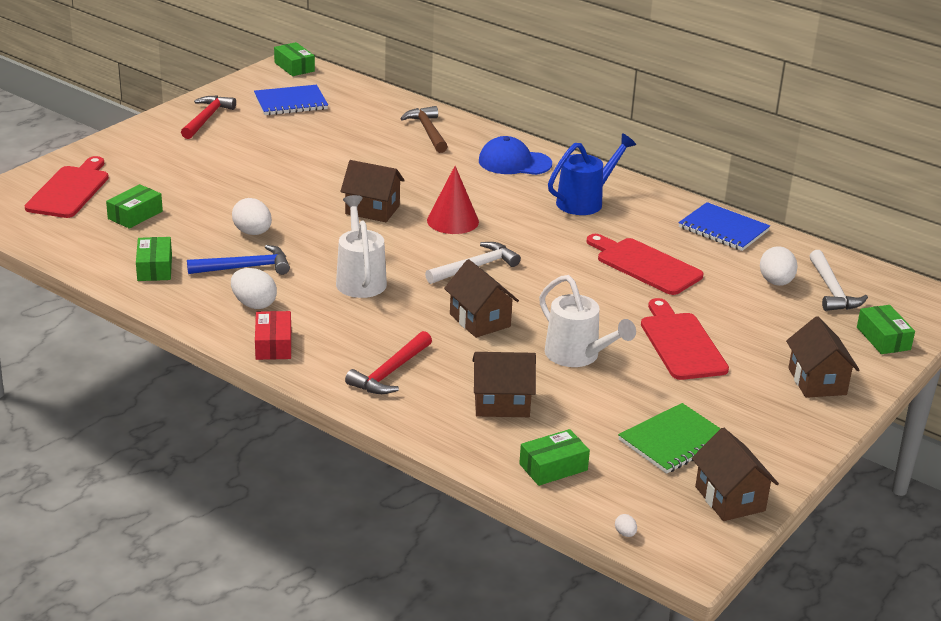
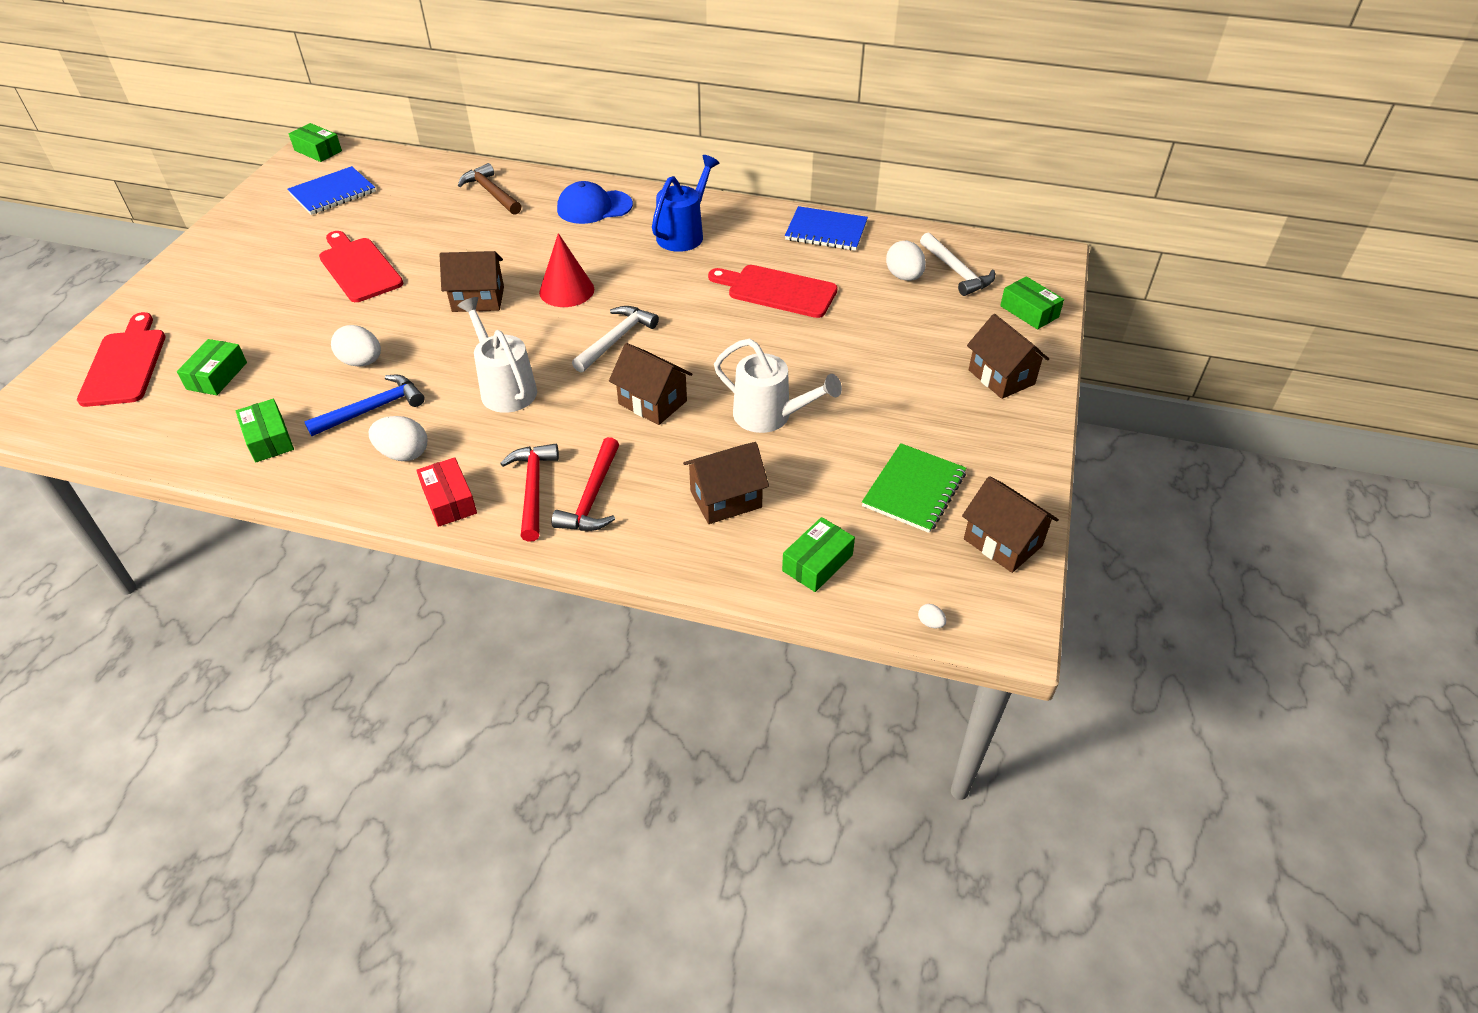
camera: 20 degrees left, 15 degrees up
red hammer [181,96,236,139] -> red hammer moved to [500,444,559,542]
red cutting board [641,298,729,380] -> red cutting board moved to [319,231,403,302]

